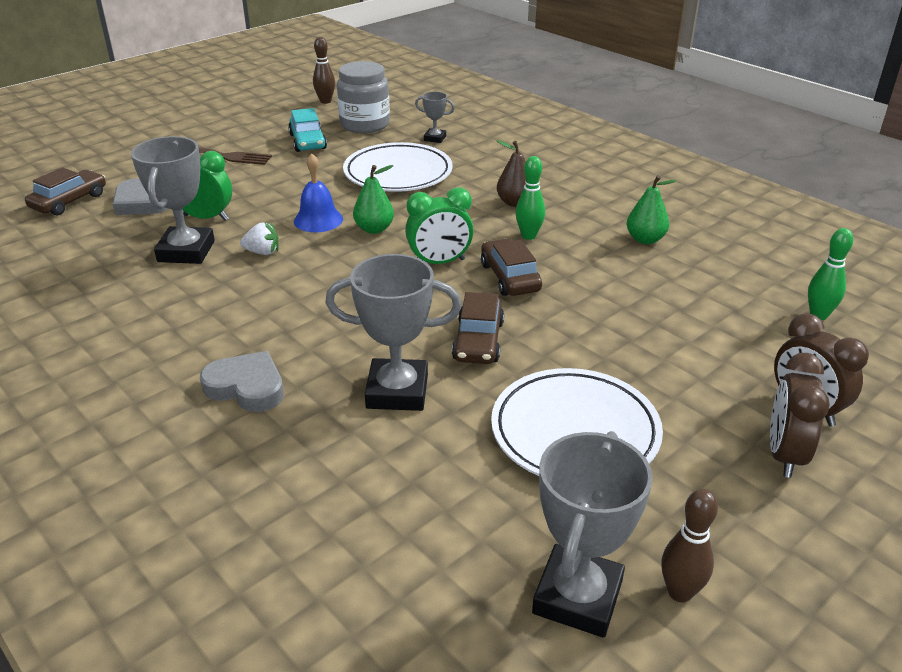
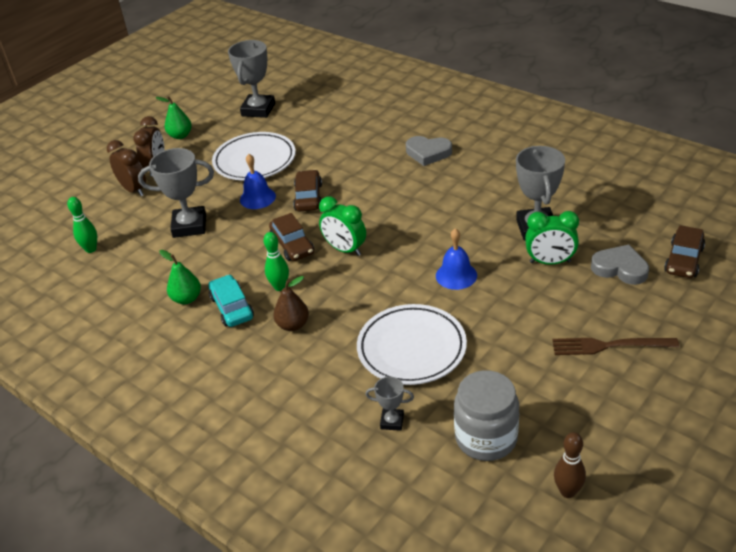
camera: 175 degrees right, 5 degrees up
white strawberry [240,222,279,255] -> none
turquoise car [288,108,327,152] -> turquoise car moved to [208,275,254,327]
grey trophy [325,254,462,411] -> grey trophy moved to [138,148,214,238]
green pear [353,165,394,234] -> green pear moved to [156,96,192,139]
green clock [405,187,474,264] -> green clock turned 120 degrees counterclockwise [319,196,366,256]
brown bowling pin [661,489,718,603] -> none
none -> blue bell [240,154,276,209]

